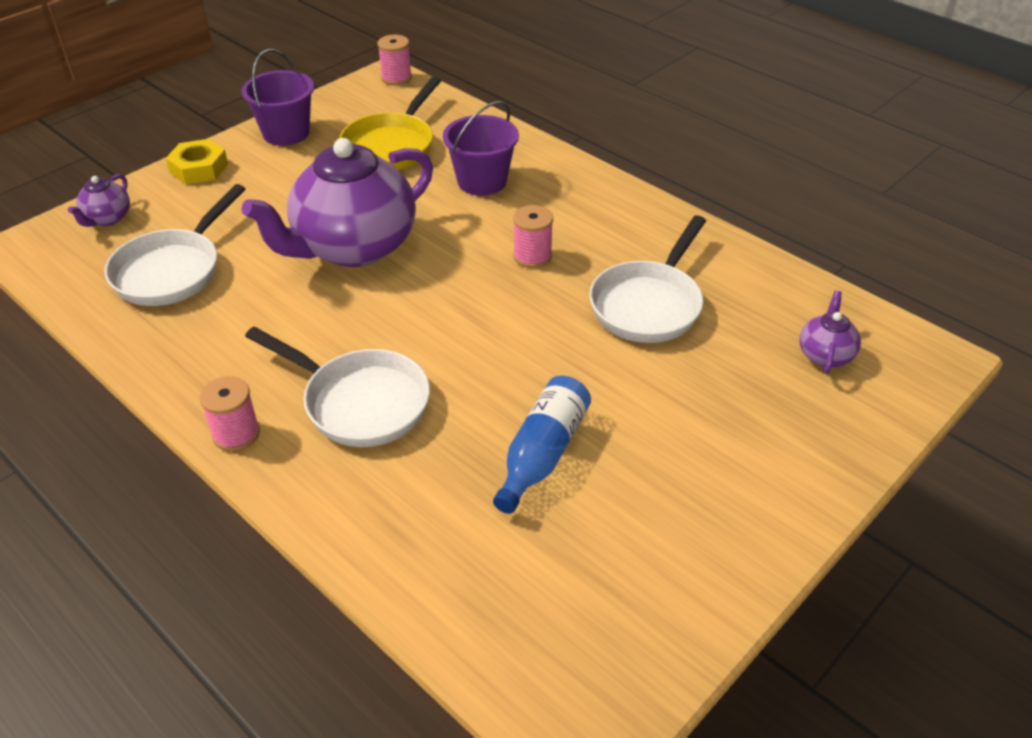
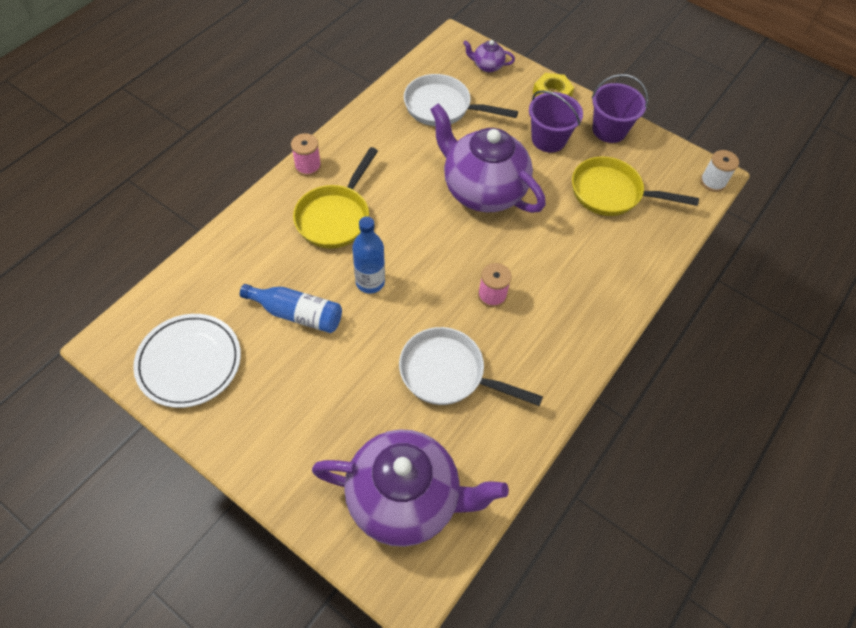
camera: 80 degrees right, 15 degrees up
white pan [245,326,430,447] -> yellow pan [293,147,378,249]
pink spool [378,35,412,85] -> white spool [700,150,739,192]
purple bucket [443,101,519,196] -> purple bucket moved to [529,90,583,152]
purple teapot [800,290,861,374] -> purple teapot [312,429,509,547], size x2.40
none -> white plate [133,314,241,408]
none -> blue bottle [352,216,385,294]

